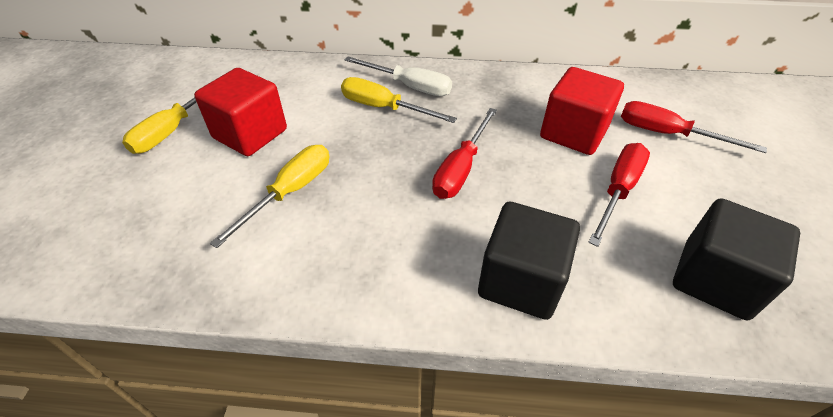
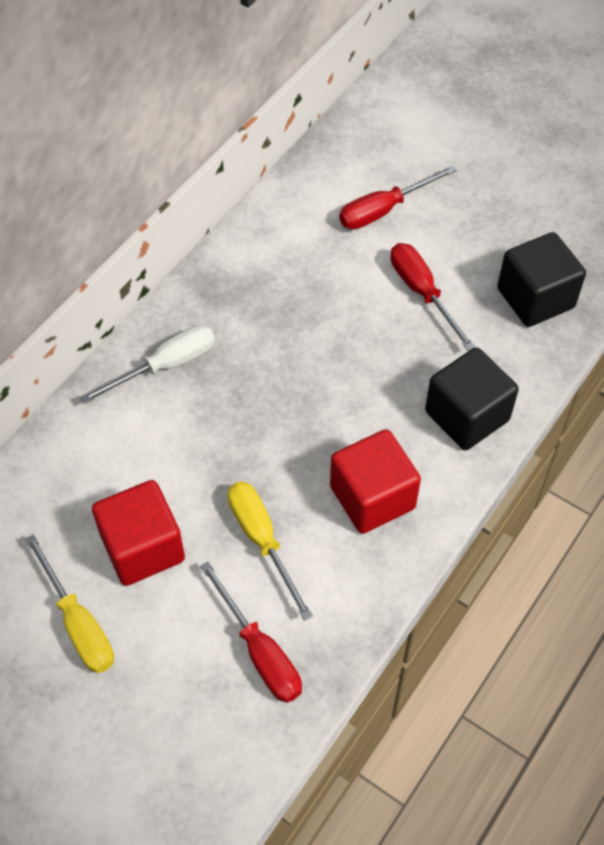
camera: 60 degrees left, 10 degrees up
yellow screwdriver [341,77,457,123] -> none
red screwdriver [432,108,497,199] -> red screwdriver moved to [200,562,302,703]
red cube [540,67,624,155] -> red cube moved to [330,429,421,534]

